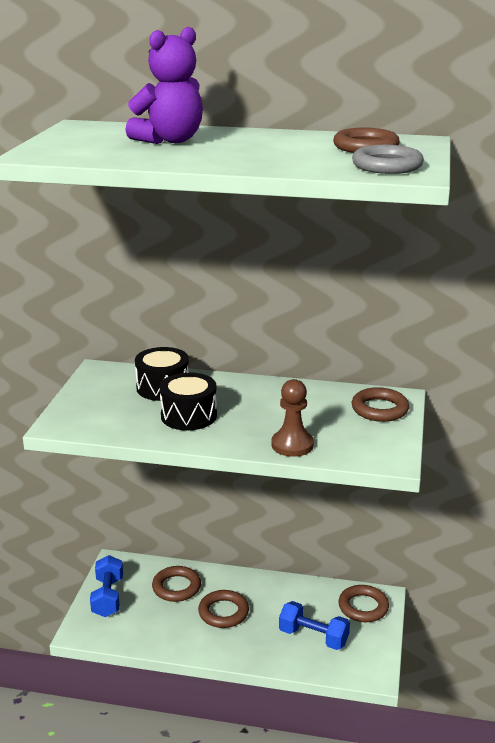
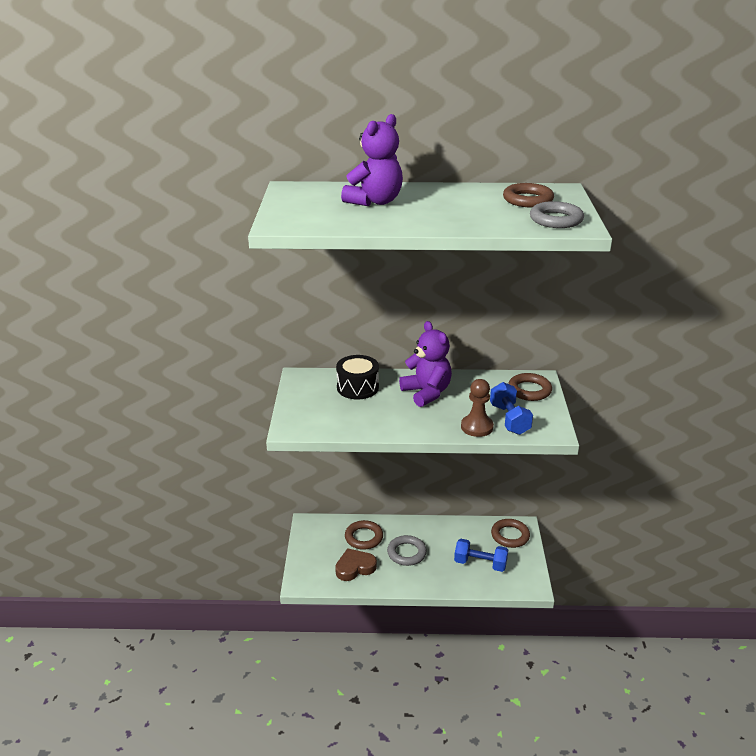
camera: 10 degrees left, 5 degrees up
blue dumbbell [90,555,123,617] -> blue dumbbell moved to [490,382,533,435]
black drum [159,372,217,430] -> none
brown ring [198,590,249,628] -> grey ring [387,535,427,566]
none -> brown heart [335,548,377,581]
none -> purple teddy bear [399,321,452,407]

